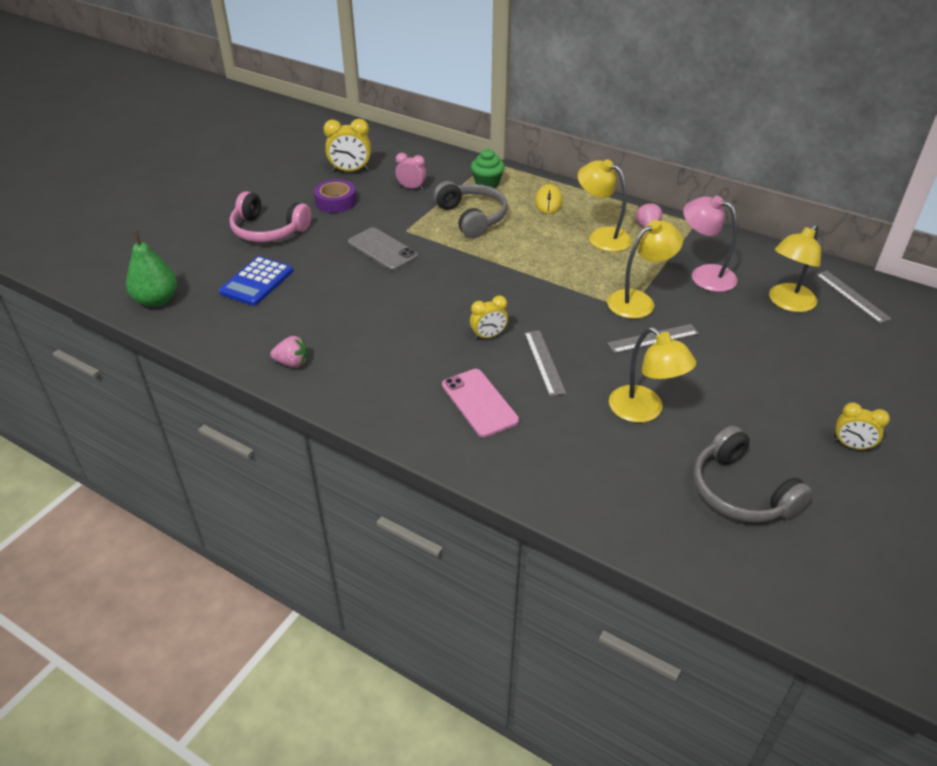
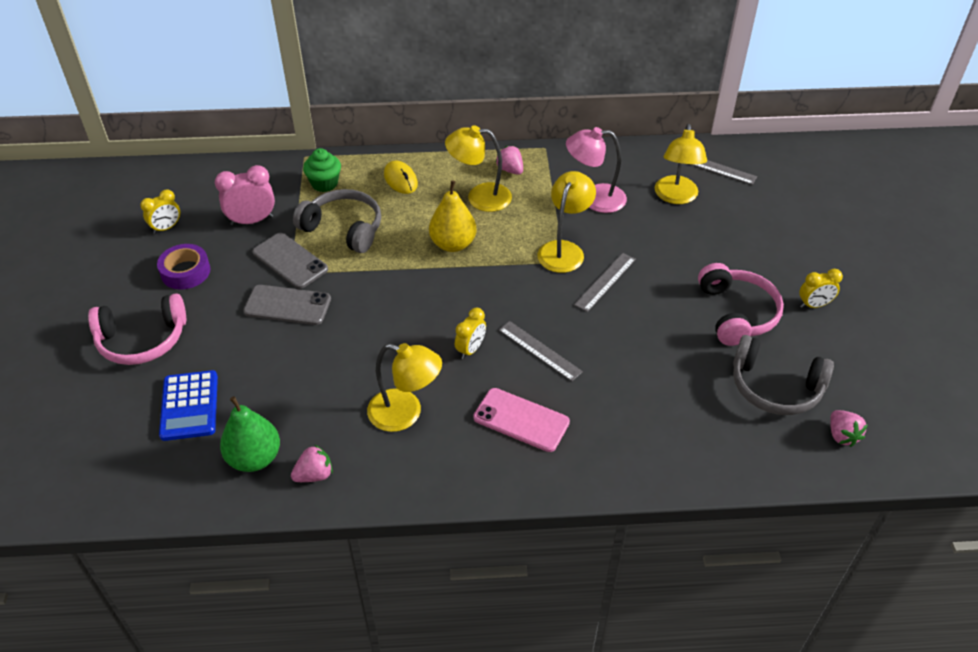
camera: 35 degrees left, 5 degrees up
green pear [126,231,177,307] -> green pear moved to [220,396,280,472]
yellow clock [323,119,371,172] -> yellow clock [140,189,180,234], size x0.66
pink clock [396,153,426,190] -> pink clock [215,165,275,226], size x1.52
yellow lamp [609,327,696,423] -> yellow lamp moved to [367,343,442,432]
none -> grey phone [252,233,328,289]
none -> yellow pear [429,181,476,252]
none -> pink headphones [698,263,784,346]
none -> pink strawberry [830,410,868,447]

